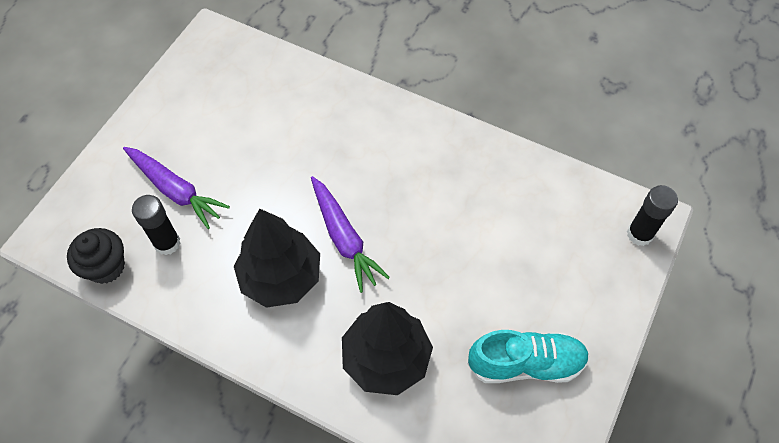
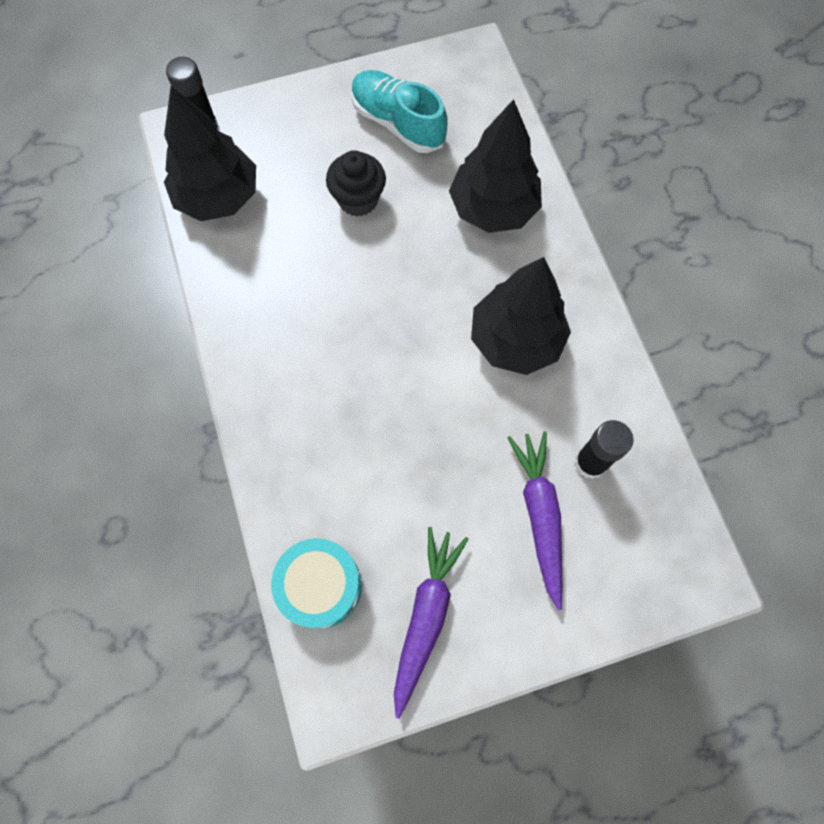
camera: 135 degrees left, 10 degrees up
black cupcake [67,228,125,284] -> black cupcake moved to [326,150,386,217]
purple carrot [311,176,390,293] -> purple carrot moved to [394,527,468,719]
none -> black tree [164,87,256,221]
none -> turquoise drum [271,538,362,629]

